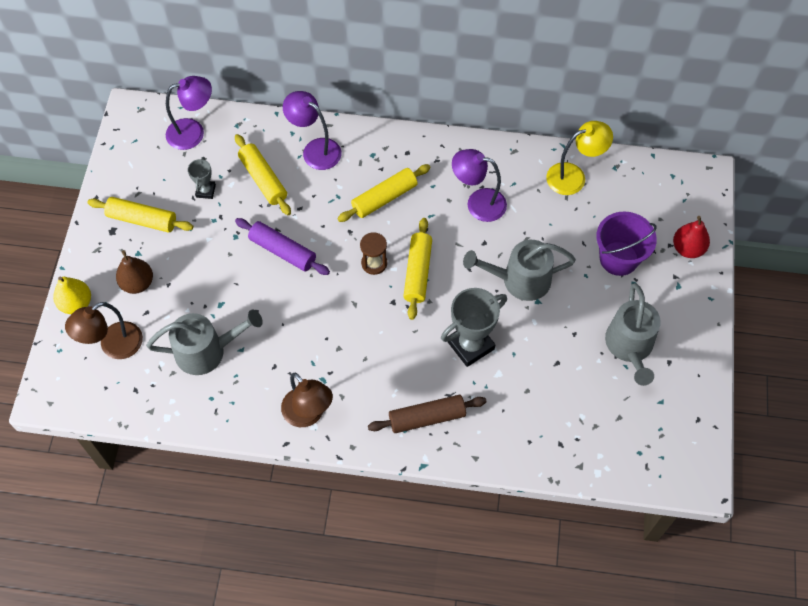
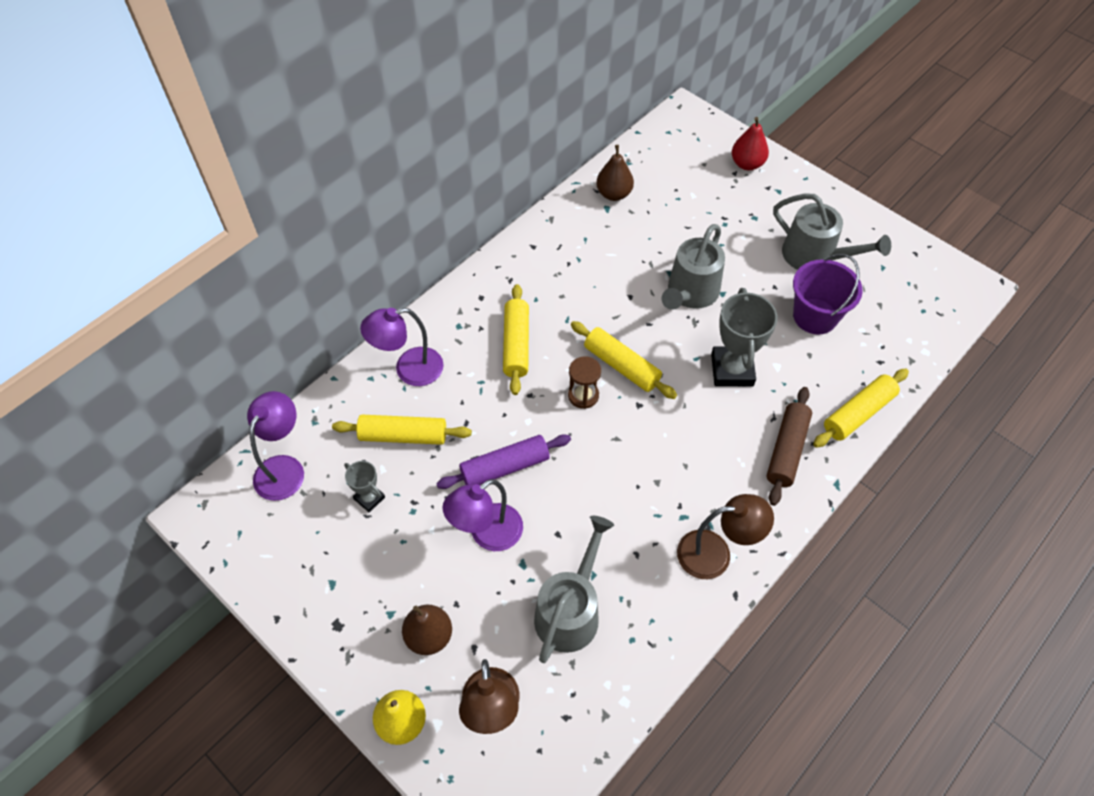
camera: 55 degrees left, 5 degrees down
yellow rolling pin [88,197,193,233] -> yellow rolling pin moved to [813,369,909,448]
purple lamp [452,149,507,222] -> purple lamp moved to [442,479,523,551]
yellow lamp [546,121,613,195] -> brown pear [596,145,634,201]
purple bucket [596,212,657,276] -> purple bucket moved to [793,254,863,334]

